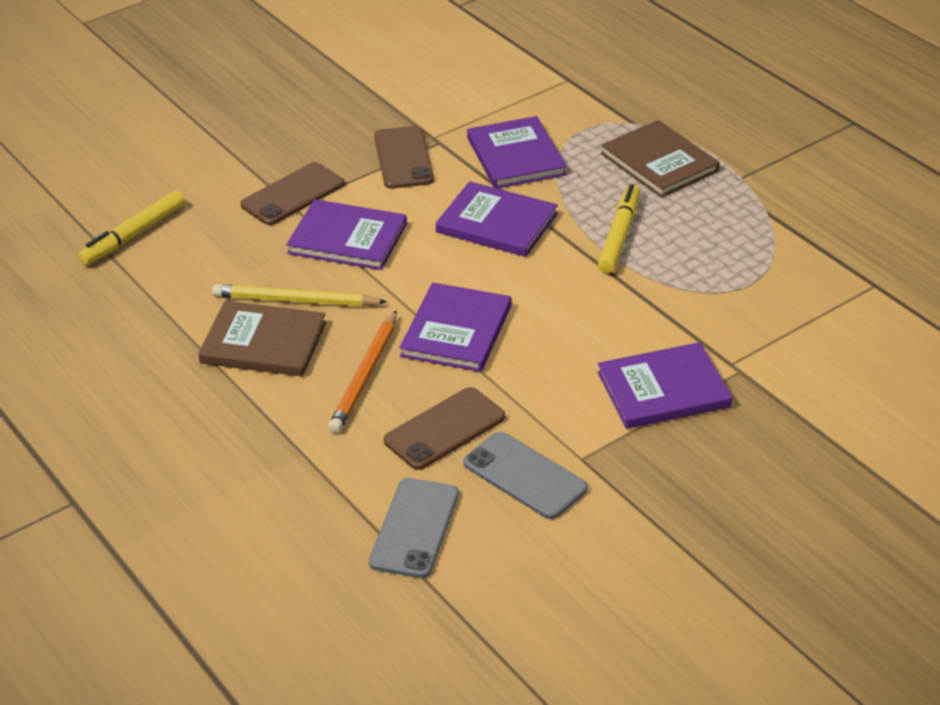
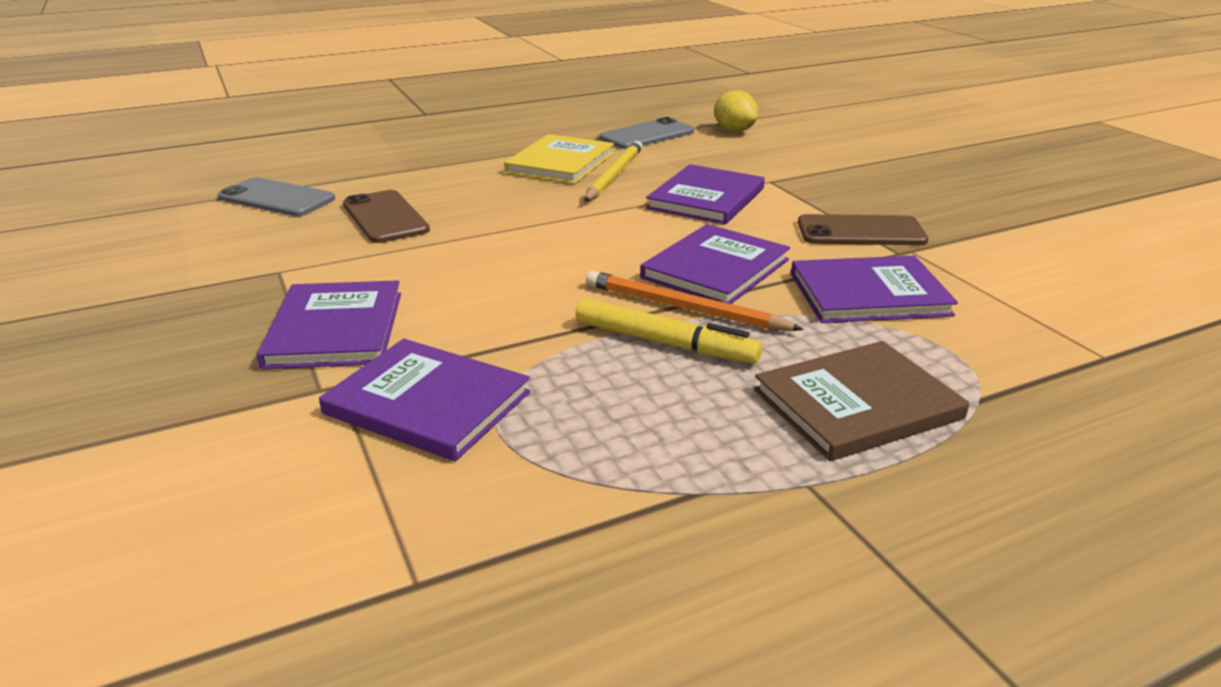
camera: 100 degrees right, 10 degrees down
yellow marker [78,190,185,265] -> yellow lemon [714,90,758,132]
brown book [198,301,326,376] -> yellow book [504,134,614,184]
brown phone [240,162,345,225] -> none
orange pencil [328,310,397,433] -> orange pencil moved to [586,271,804,331]
purple book [399,283,511,372] -> purple book moved to [319,339,531,461]
grey phone [463,432,588,519] -> grey phone moved to [599,117,694,149]

